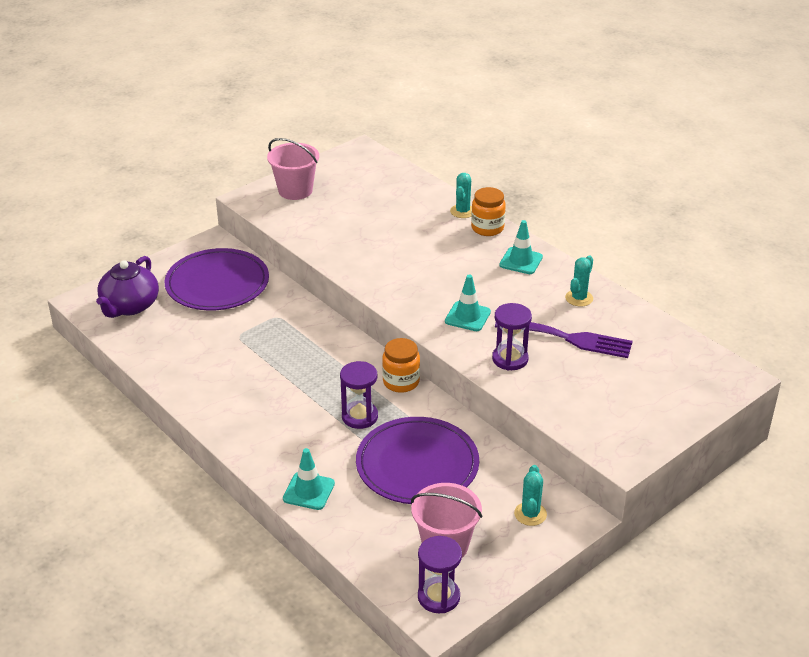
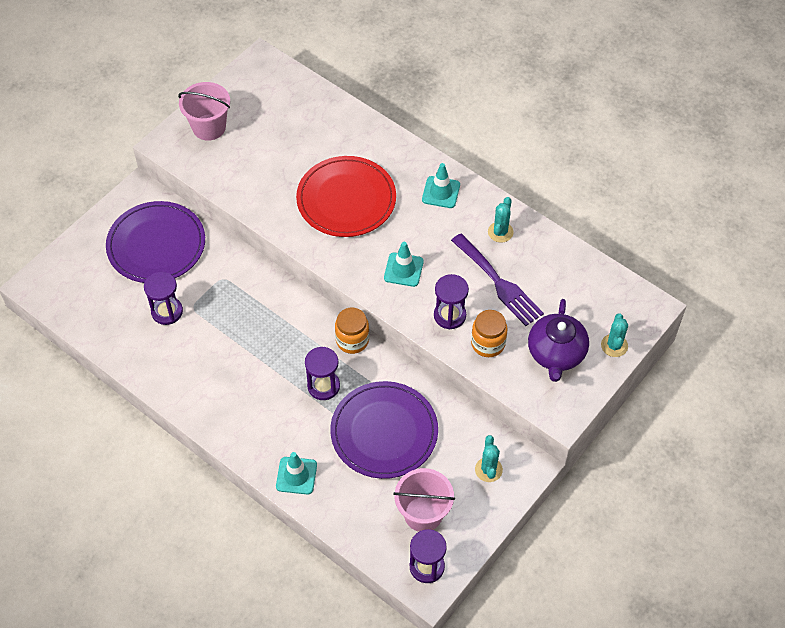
camera: 10 degrees left, 20 degrees up
purple teapot [96,256,159,318] -> purple teapot moved to [528,299,589,382]
turquoise cactus [450,173,472,218] -> turquoise cactus moved to [601,313,628,357]
orange jar [471,187,506,236] -> orange jar moved to [471,310,508,357]
purple fork [495,322,633,358] -> purple fork turned 45 degrees clockwise [451,234,544,326]
none -> purple hourglass [144,272,183,325]
none -> red plate [296,156,396,237]

